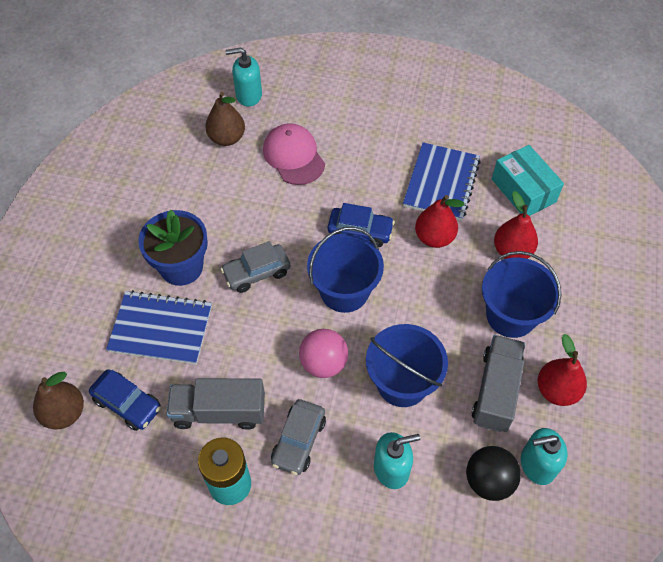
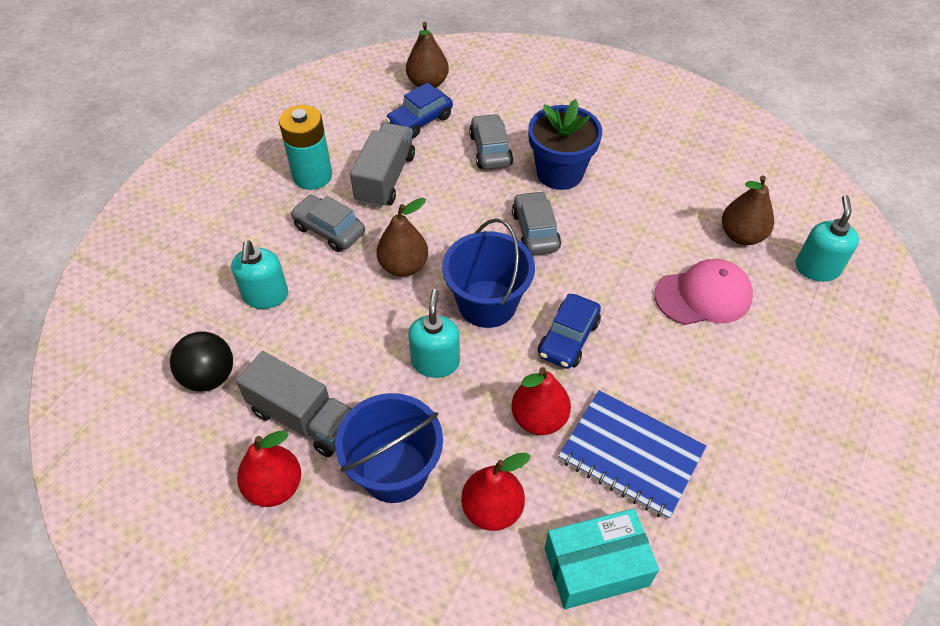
camera: 105 degrees right, 5 degrees down
blue notebook [106,290,212,364] -> grey car [469,114,513,169]
pink ball [299,329,348,378] -> brown pear [376,198,428,277]
blue bucket [366,324,448,407] -> none
turquoise soap dispenser [521,428,568,485] -> turquoise soap dispenser moved to [408,289,460,378]

